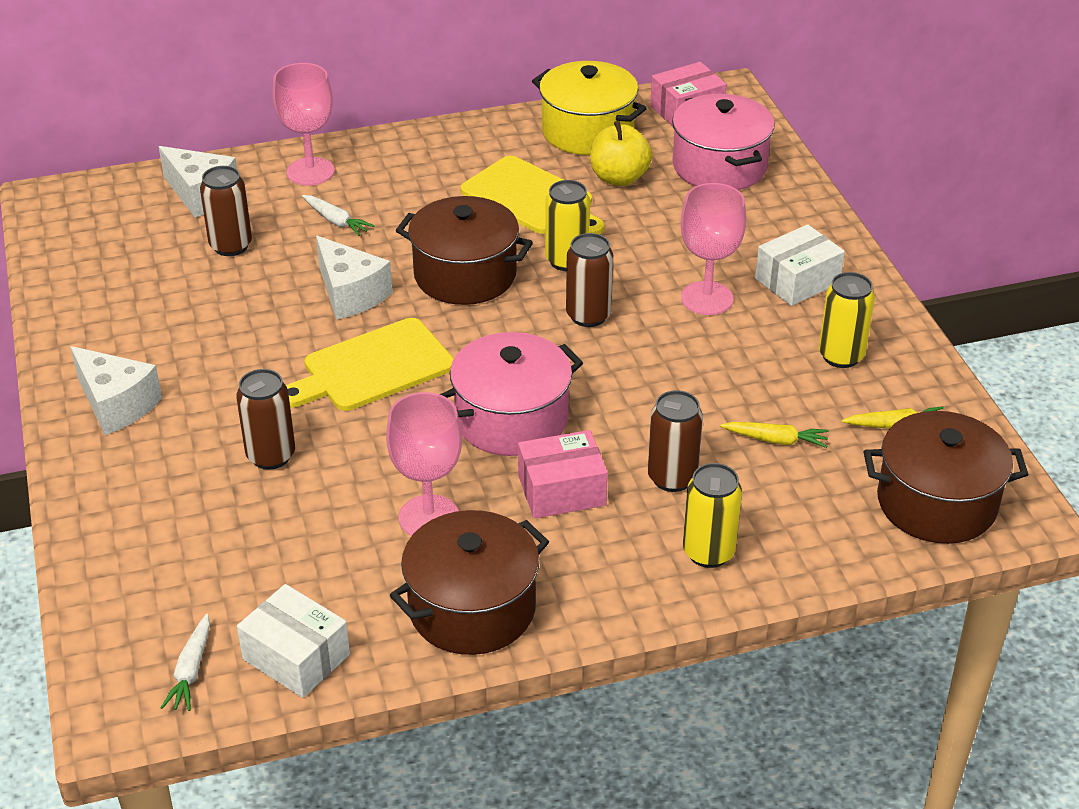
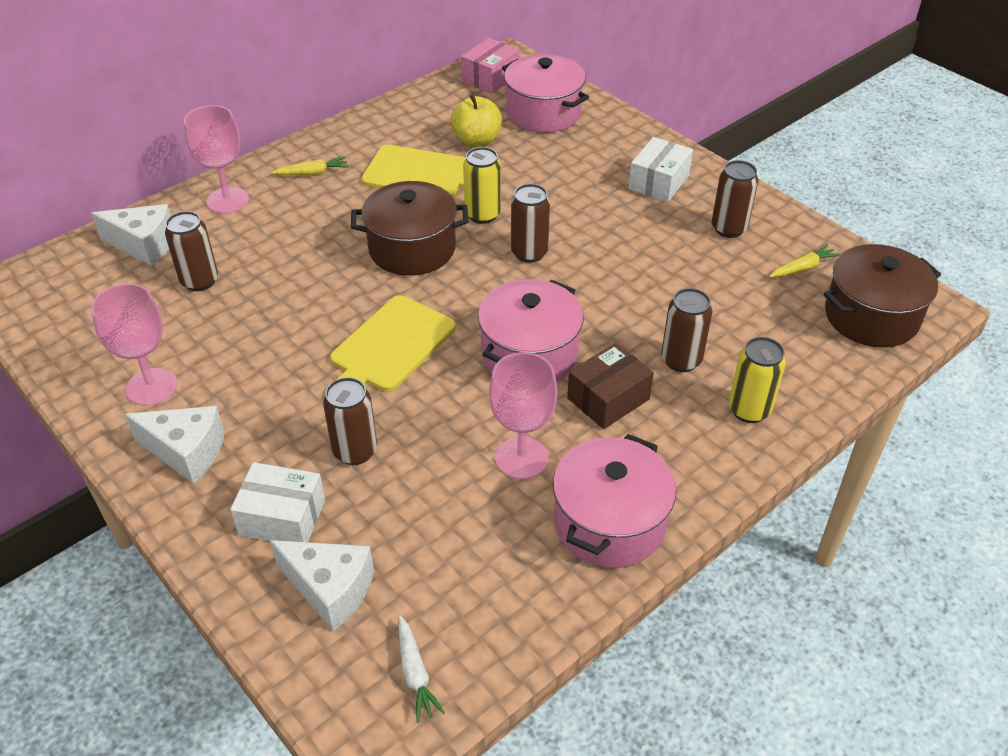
camera: 25 degrees left, 5 degrees up
white box [237,584,350,698] -> white box moved to [230,462,325,542]
white carrot [302,195,374,236] -> none
white cheese [316,236,392,319] -> white cheese moved to [270,540,374,631]
brown pot [390,510,549,655] -> pink pot [553,434,676,568]
pink box [518,430,608,519] -> brown box [567,343,654,429]
yellow pot [532,61,647,155] -> none
pink goblet [681,183,746,315] -> pink goblet moved to [91,283,177,406]
yellow carrot [720,422,829,448] -> yellow carrot moved to [271,157,348,175]
yellow can [819,272,875,368] -> brown can [712,160,758,238]

